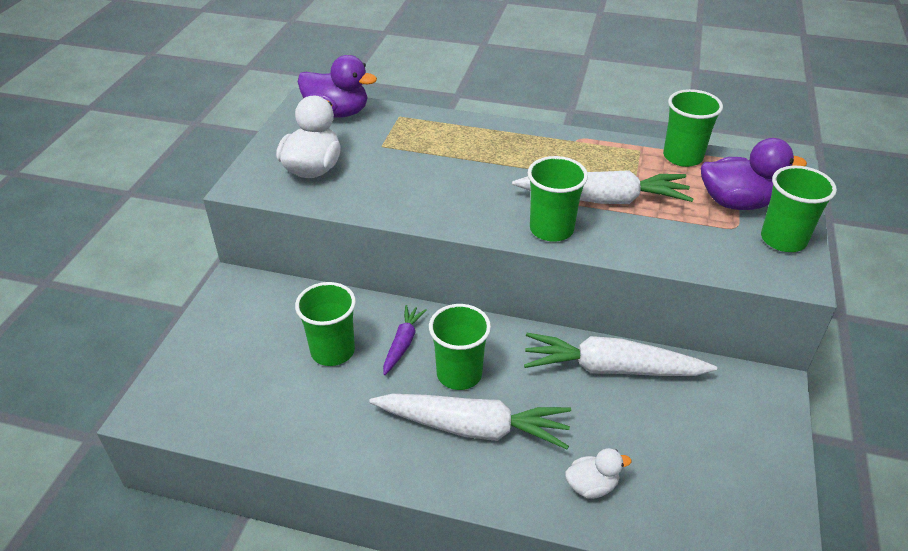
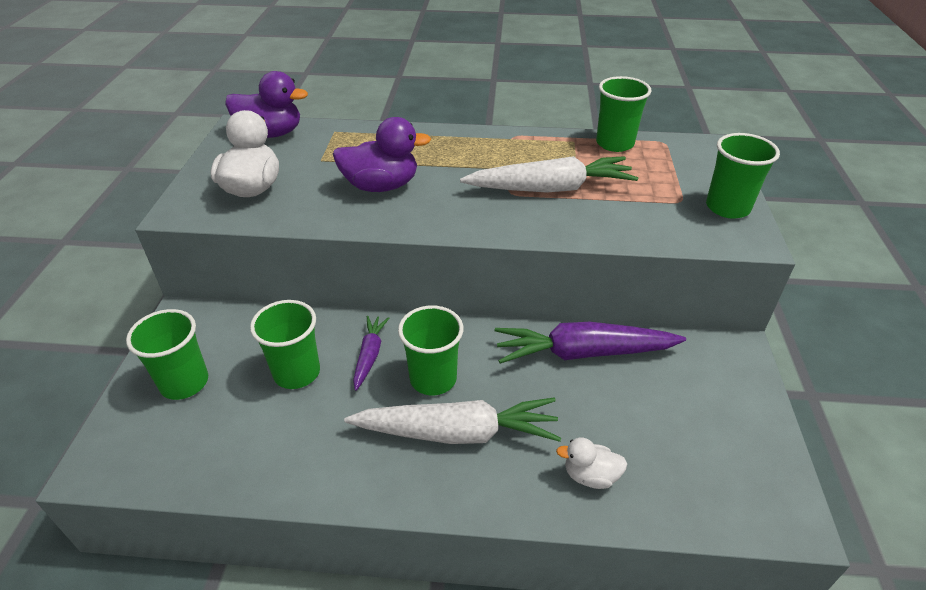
camera: 10 degrees left, 0 degrees up
white carrot [524,333,717,376] -> purple carrot [495,322,686,364]
green cup [528,156,588,242] -> green cup moved to [126,309,208,400]
white duck [565,448,632,499] -> white duck turned 150 degrees counterclockwise [556,438,627,489]
purple duck [701,138,807,210] -> purple duck moved to [333,117,431,192]

